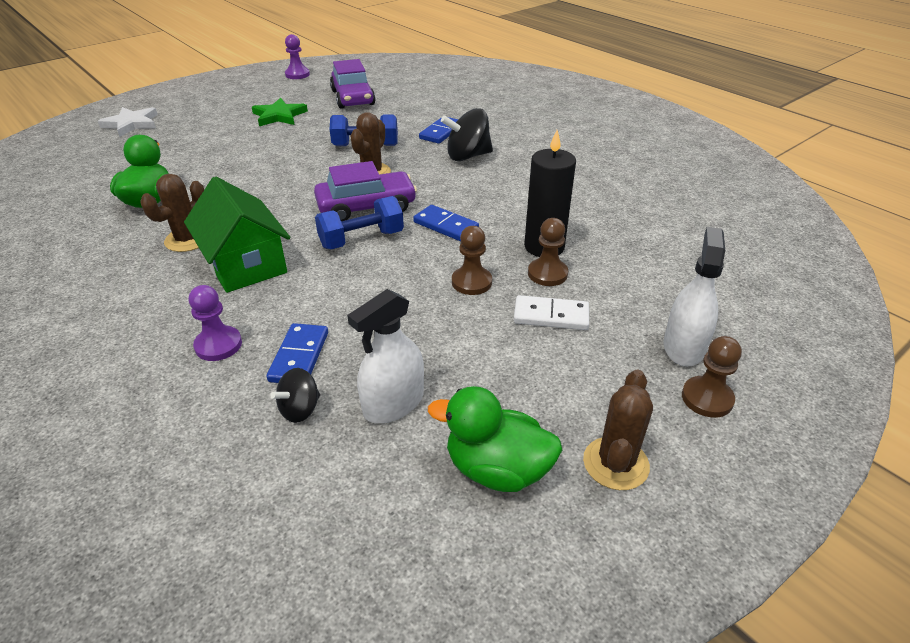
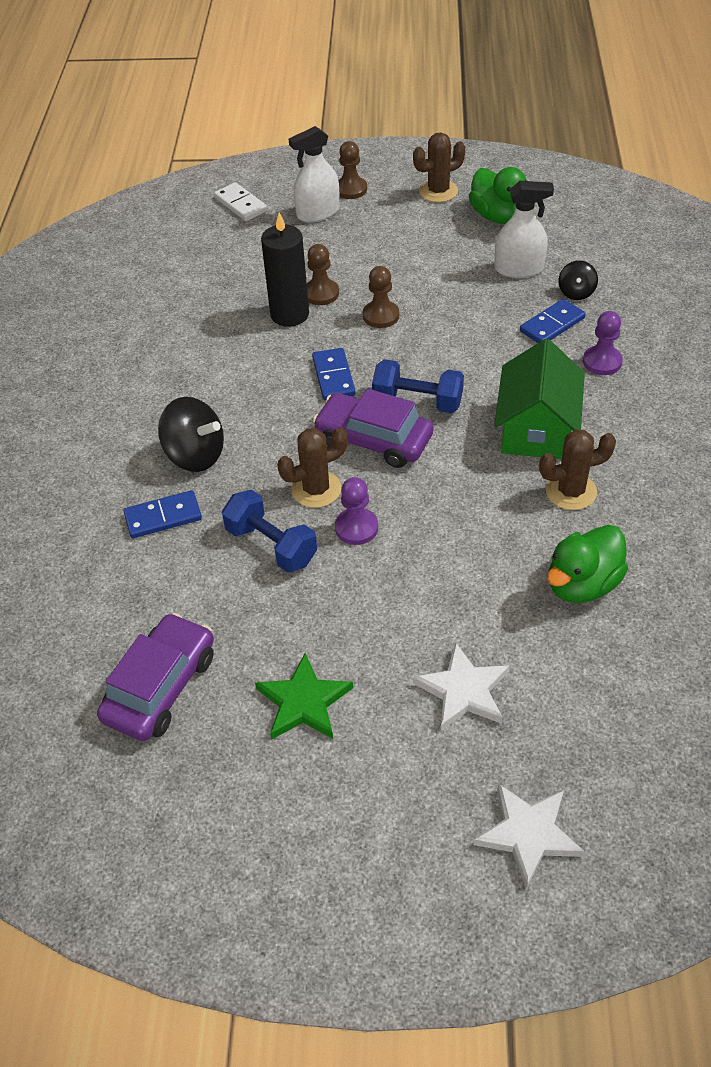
camera: 135 degrees left, 10 degrees up
black spinning top [270,368,320,423] -> black spinning top turned 105 degrees clockwise [559,260,598,300]
purple pawn [285,34,310,79] -> purple pawn moved to [335,477,378,545]
white domino [514,295,589,330] -> white domino moved to [214,182,268,221]
none -> white star [413,642,510,731]

